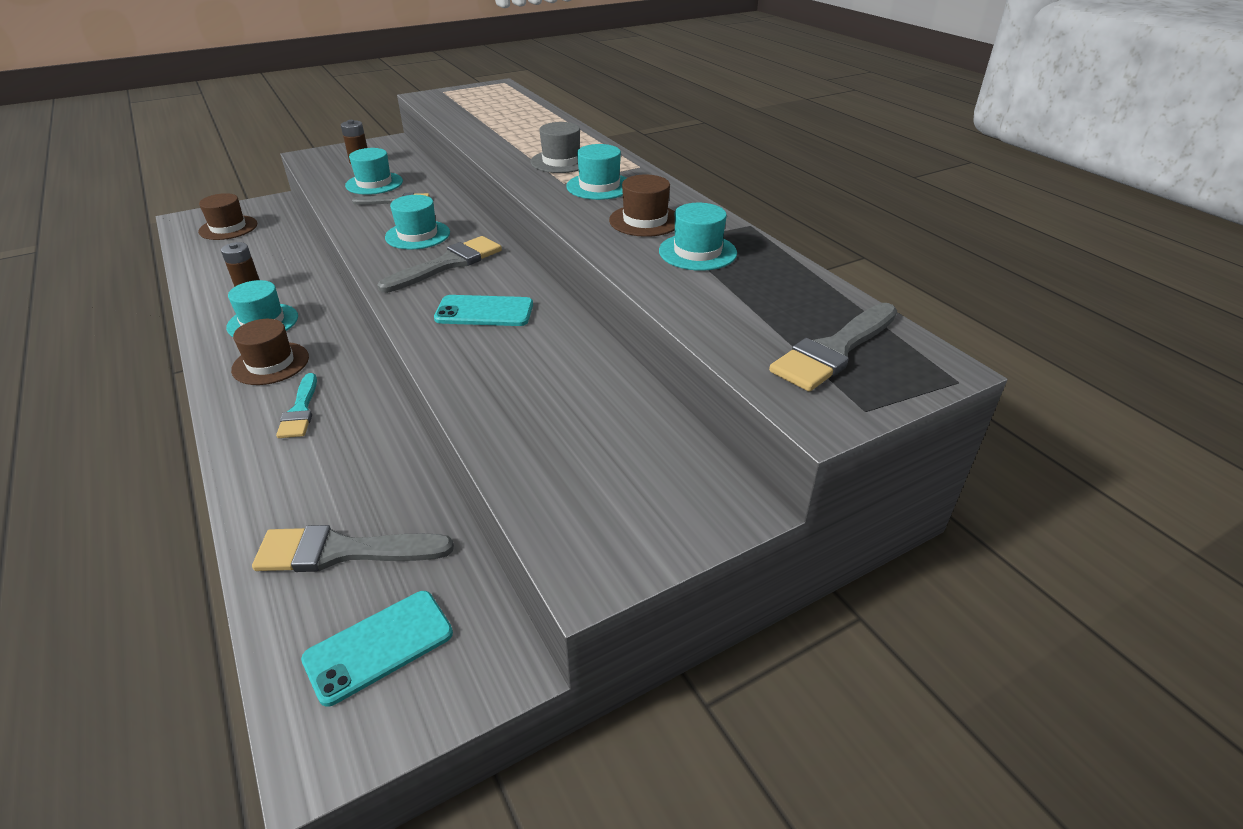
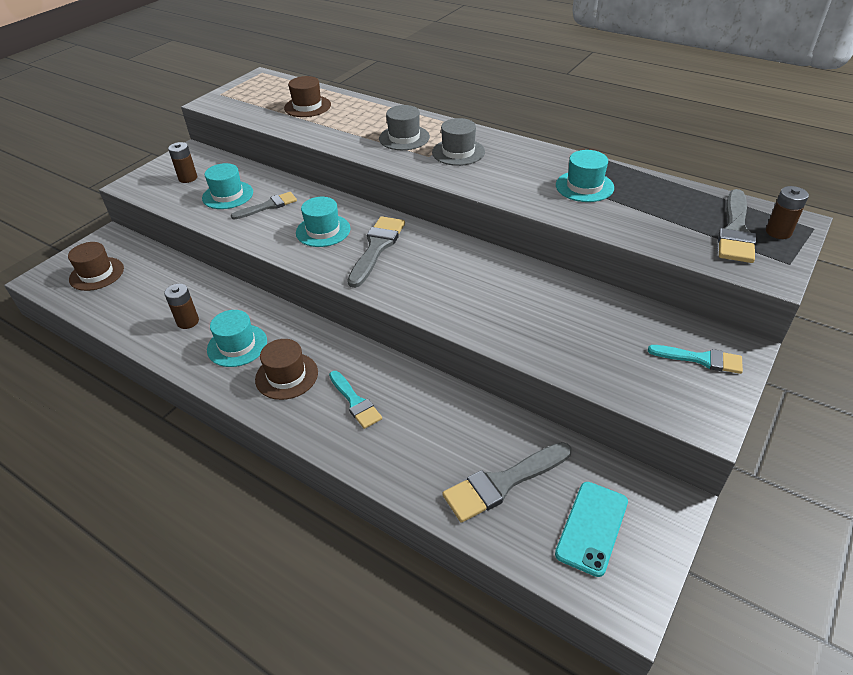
camera: 25 degrees left, 5 degrees up
turquoise phone [434,295,533,326] -> none
turquoise hat [567,144,626,200] -> grey hat [432,118,485,166]
brown hat [609,175,675,237] -> brown hat moved to [284,76,331,117]
none -> turquoise brush [648,345,743,374]
none -> brown battery [766,186,809,239]

